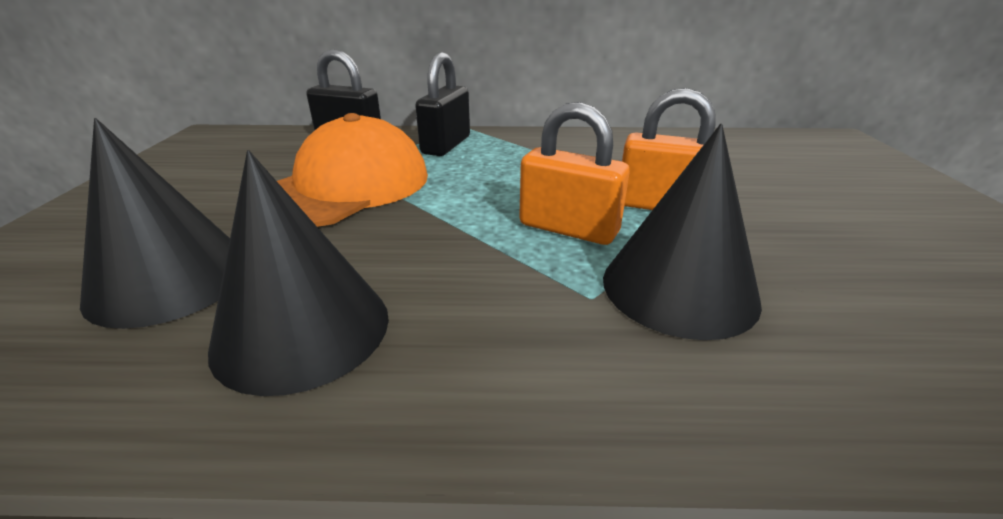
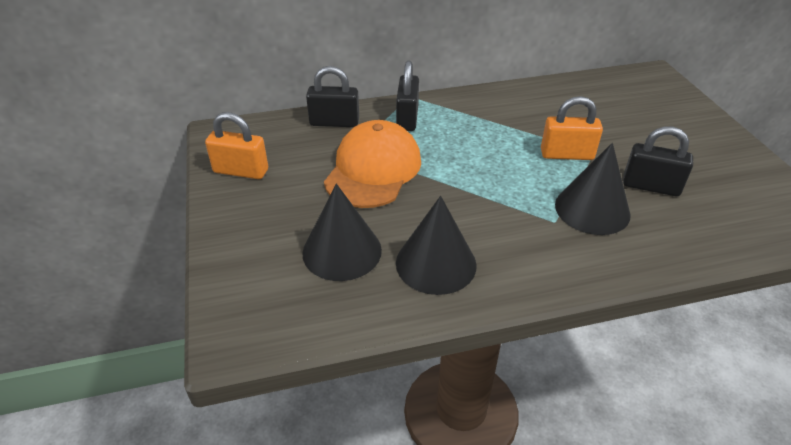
camera: 15 degrees left, 10 degrees up
orange padlock [519,102,630,245] -> orange padlock moved to [205,112,268,179]
none -> black padlock [623,126,693,196]

